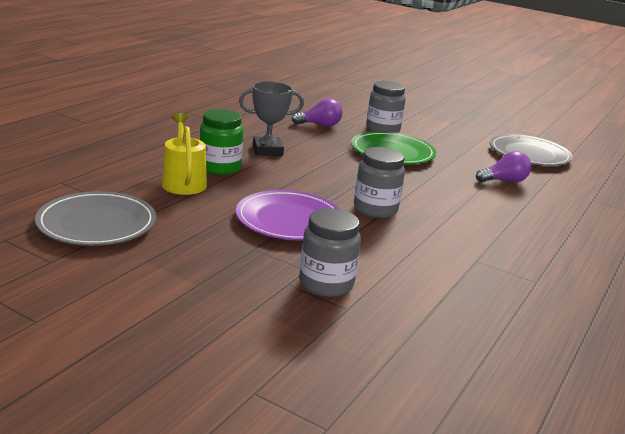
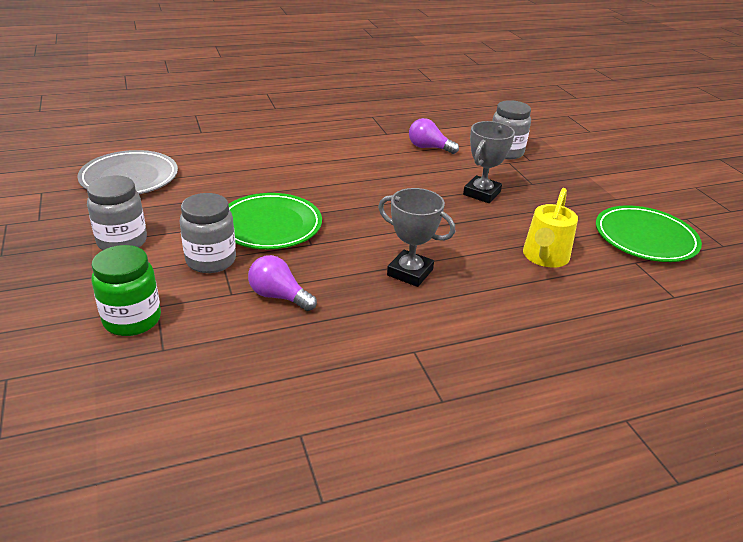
camera: 140 degrees left, 10 degrees up
grey plate [35,191,156,246] -> green plate [596,205,702,262]
green jar [199,109,243,175] -> green jar moved to [91,245,161,336]
purple plate [236,190,340,240] -> grey trophy [463,121,515,203]
grey jar [354,147,405,218] -> grey jar moved to [87,176,147,250]
purple light bulb [476,151,531,183] -> purple light bulb moved to [409,118,459,154]

